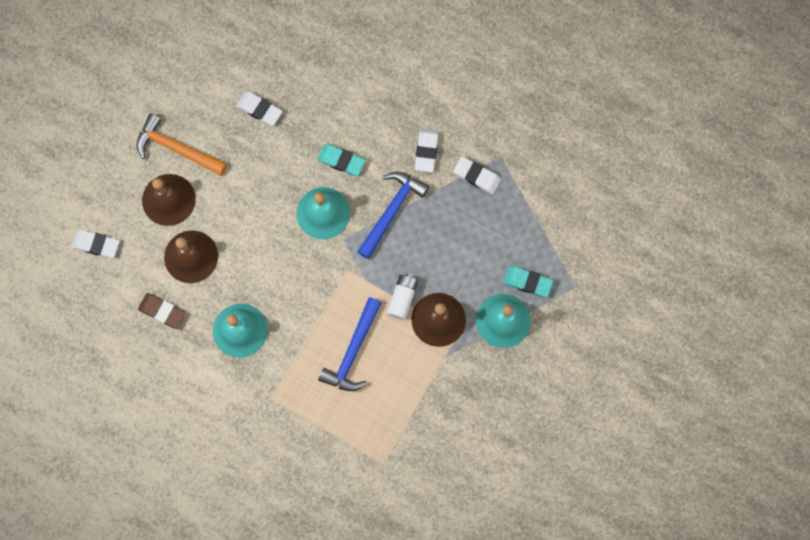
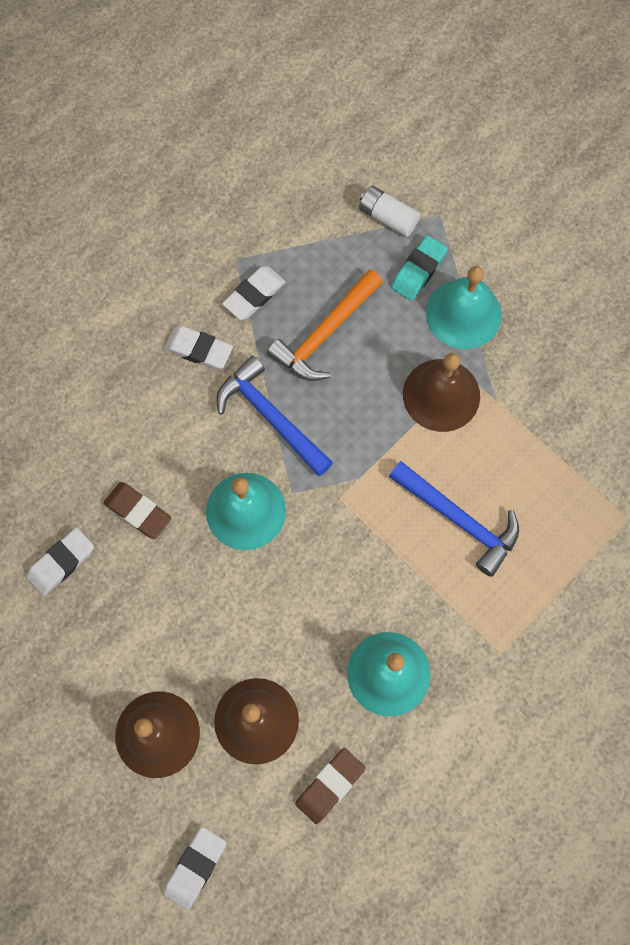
camera: 75 degrees left, 5 degrees down
orange hammer [136,113,227,176] -> orange hammer moved to [267,269,383,381]
turquoise eraser [317,144,365,176] -> none
white battery [387,274,418,320] -> white battery moved to [359,186,420,237]
none -> brown eraser [104,482,172,539]

